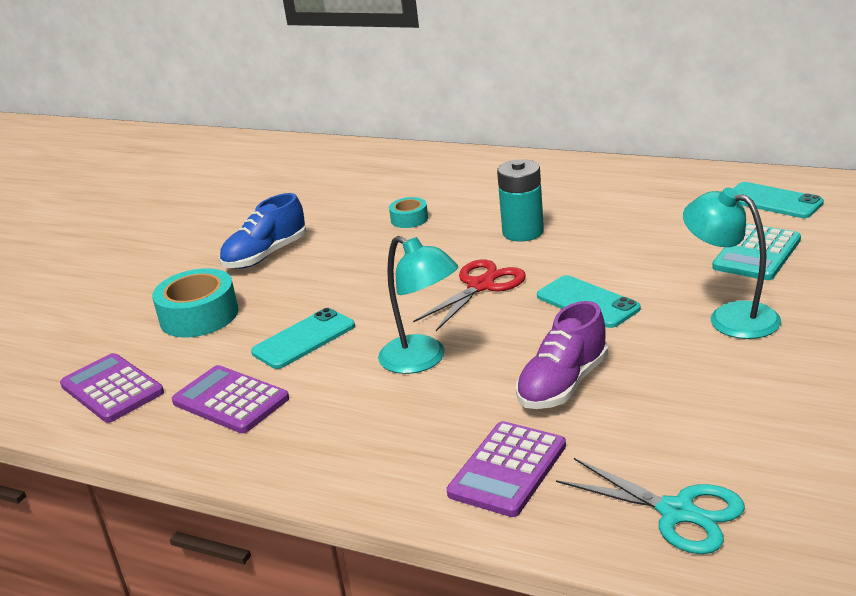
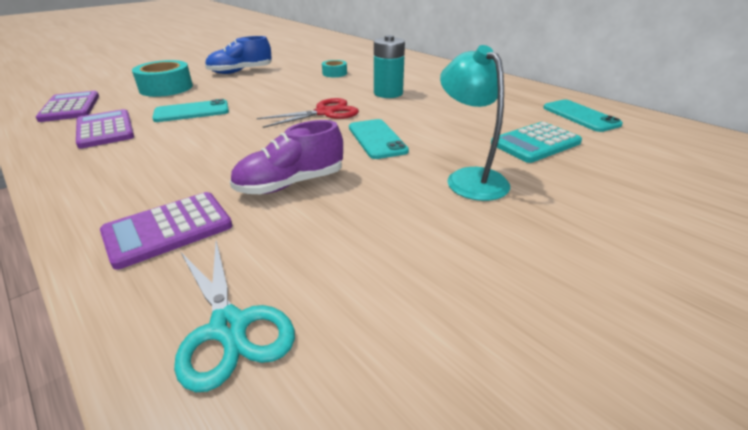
camera: 20 degrees right, 5 degrees up
turquoise lamp [378,236,458,374] -> none

